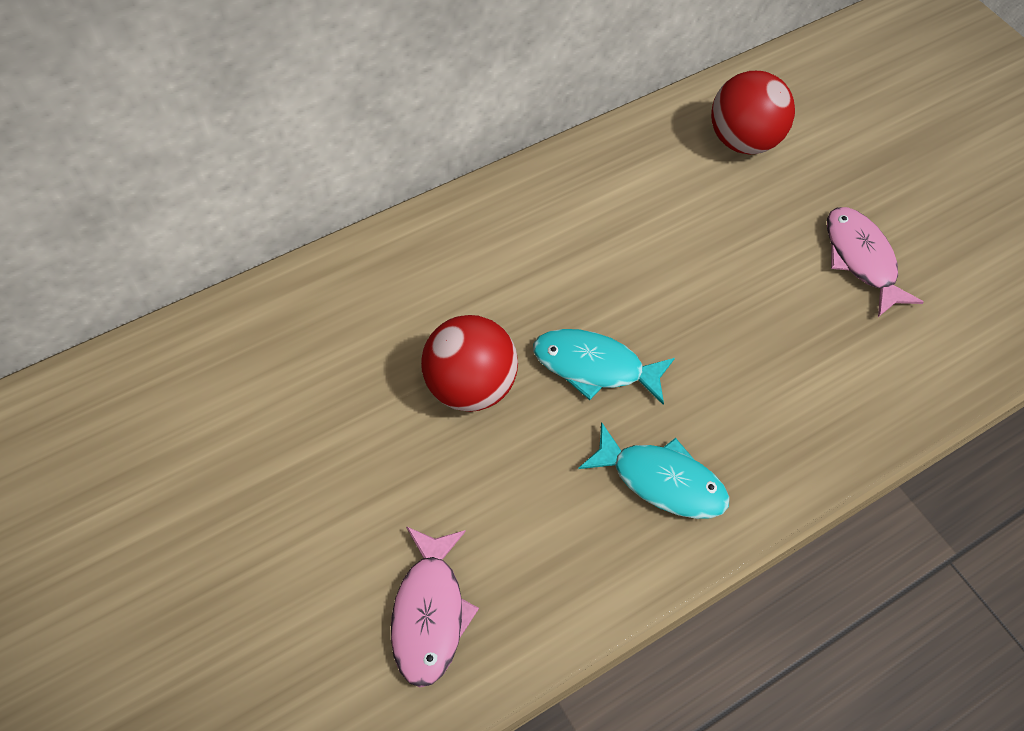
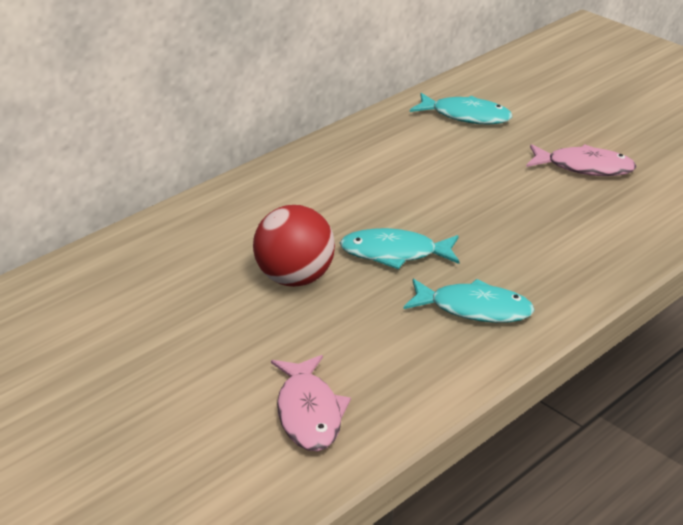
camera: 10 degrees left, 25 degrees down
red ball [711,71,795,154] -> turquoise fish [410,93,512,125]
pink fish [827,207,924,317] -> pink fish turned 135 degrees clockwise [526,144,637,176]

